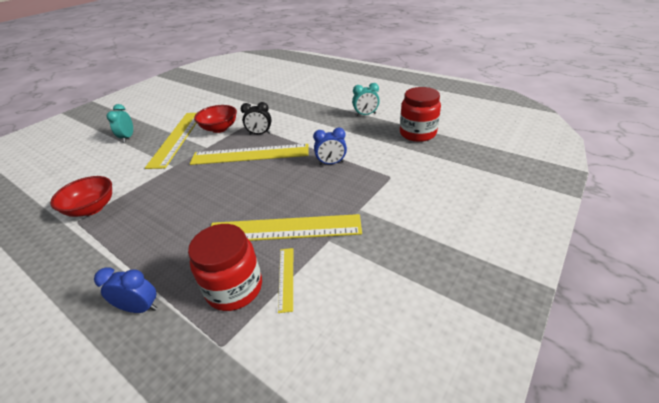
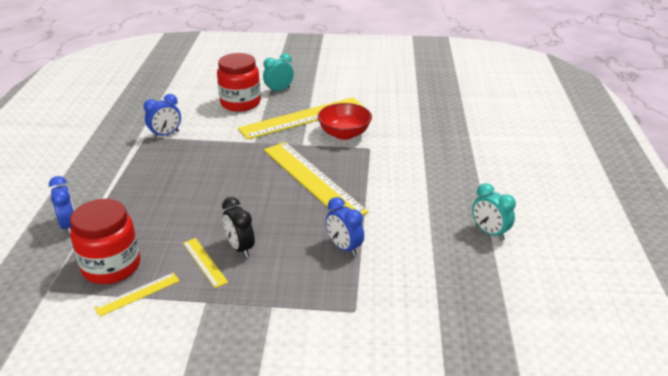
camera: 55 degrees right, 5 degrees down
red bowl [50,176,112,217] -> blue clock [143,94,181,139]
yellow ruler [211,214,362,241] -> yellow ruler [183,238,228,288], size x0.44
black clock [241,102,272,135] -> black clock moved to [222,197,255,257]
red jar [400,87,441,142] -> red jar moved to [217,53,261,112]

